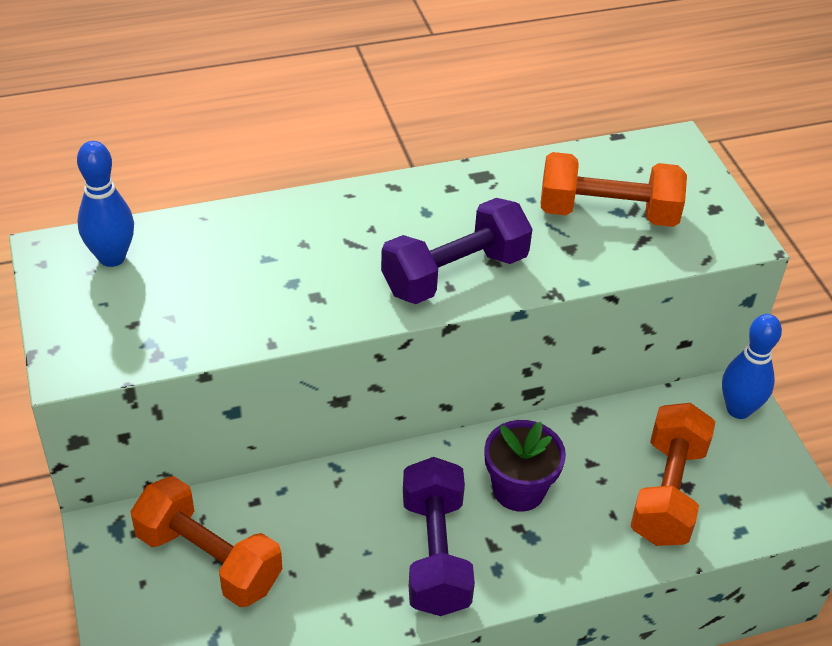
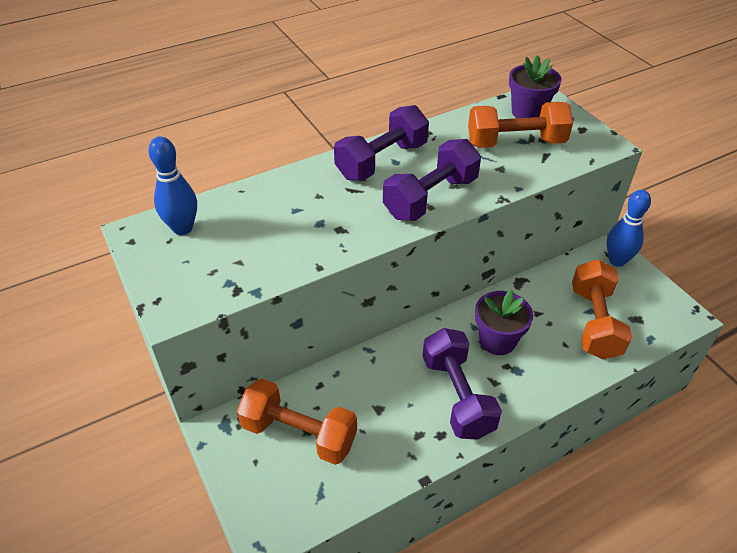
camera: 10 degrees left, 0 degrees up
none -> purple dumbbell [334,105,429,181]
none -> purple flower pot [509,55,562,118]

